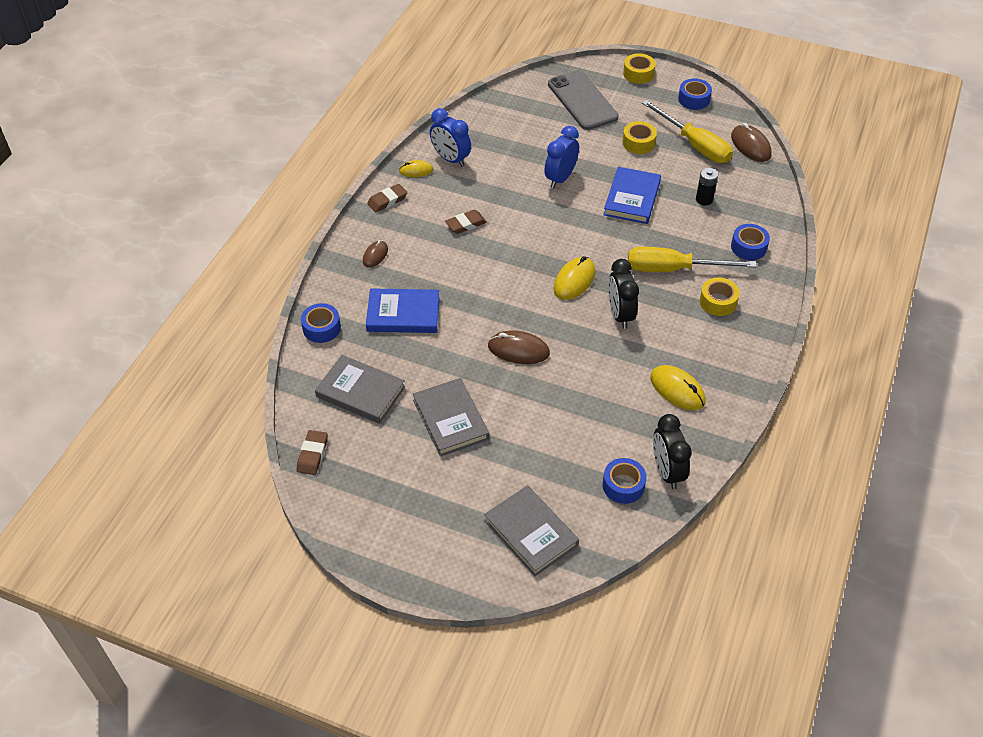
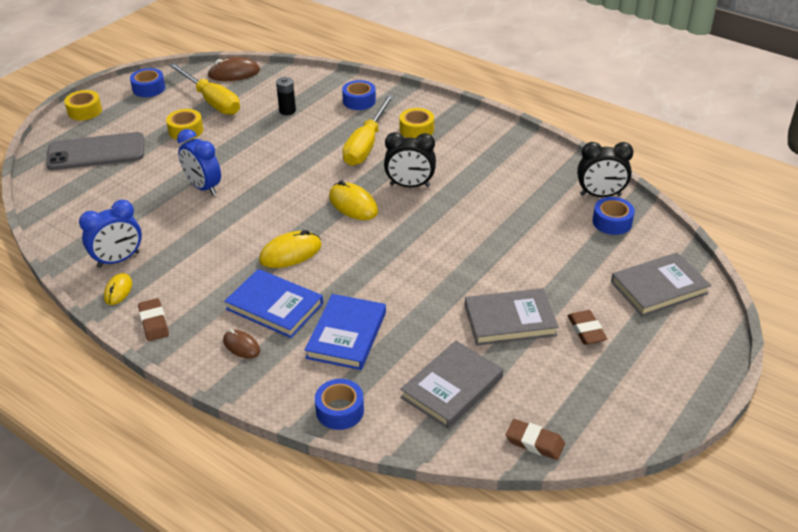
camera: 75 degrees left, 10 degrees down
brown eraser [445,210,487,234] -> brown eraser moved to [568,310,607,345]
brown mouse [488,330,550,364] -> none
blue book [603,167,661,224] -> blue book moved to [224,269,323,338]
yellow screwdriver [642,100,733,163] -> yellow screwdriver turned 75 degrees clockwise [169,63,240,115]
yellow mouse [650,365,706,410] -> yellow mouse moved to [259,230,322,268]

